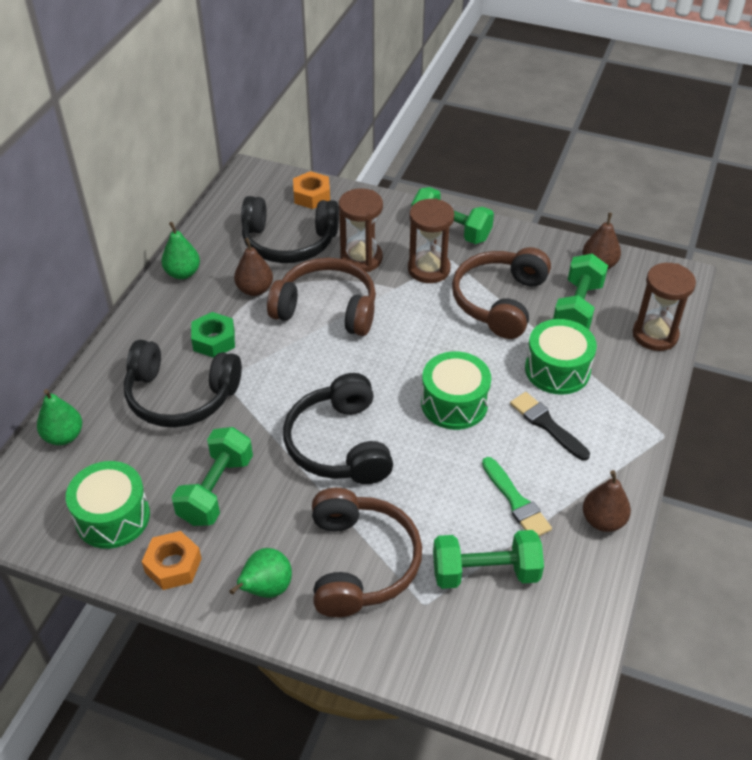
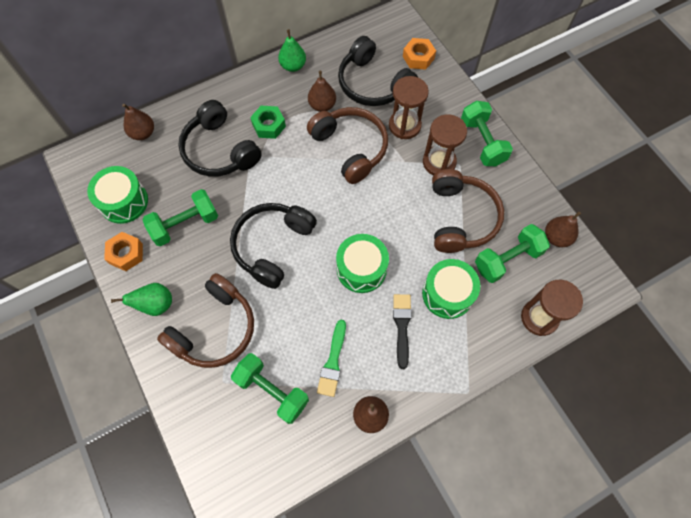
camera: 40 degrees right, 20 degrees up
green pear [37,389,82,445] -> brown pear [122,104,154,140]
brown headphones [452,247,551,339] -> brown headphones turned 120 degrees clockwise [432,169,504,253]

